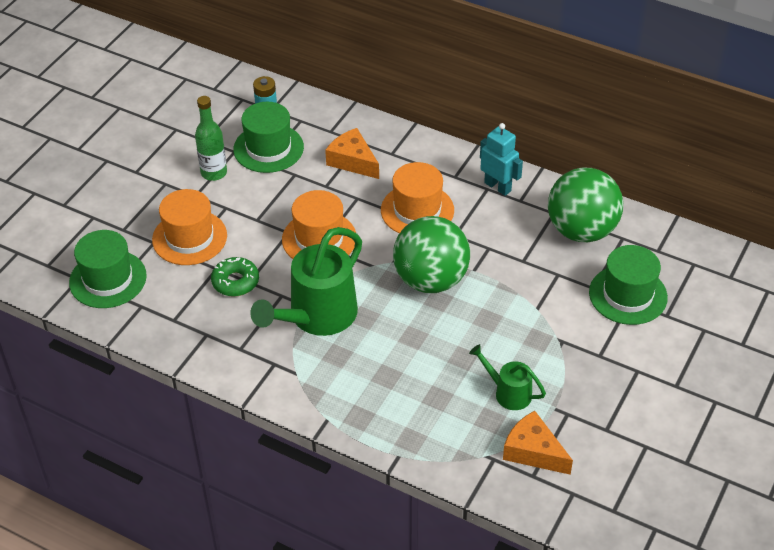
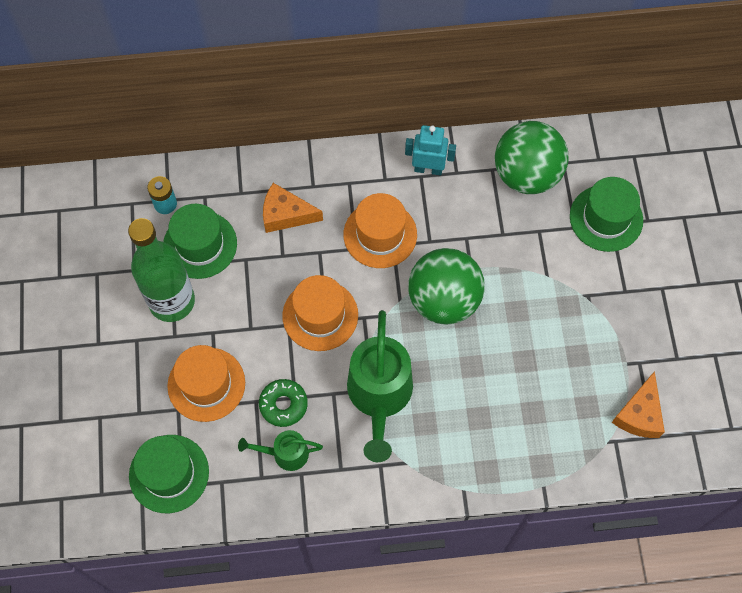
camera: 35 degrees left, 20 degrees up
green bottle [195,96,227,181] -> green bottle [128,218,195,322], size x1.68
green watering can [469,344,546,410] -> green watering can moved to [238,430,323,471]
orange cheese [503,411,573,475] -> orange cheese turned 75 degrees counterclockwise [612,371,665,438]

